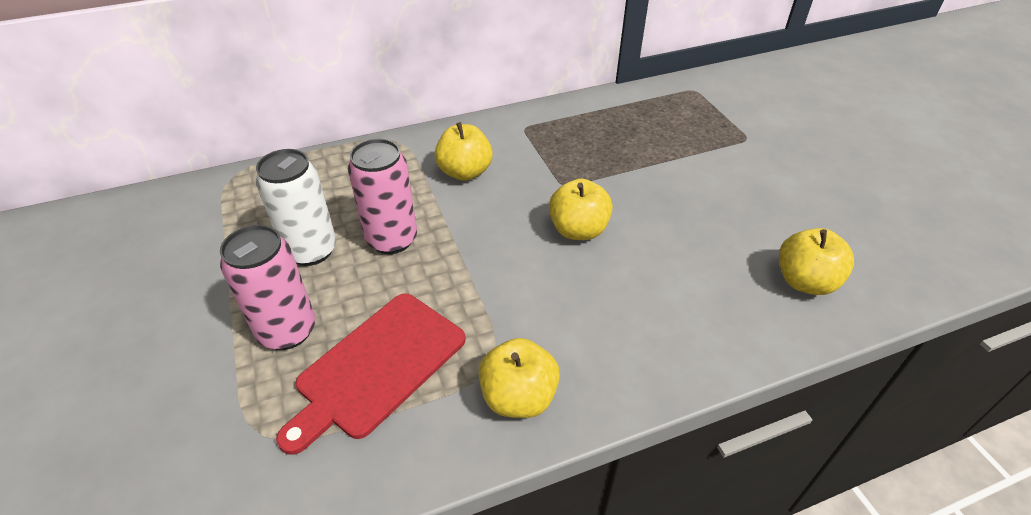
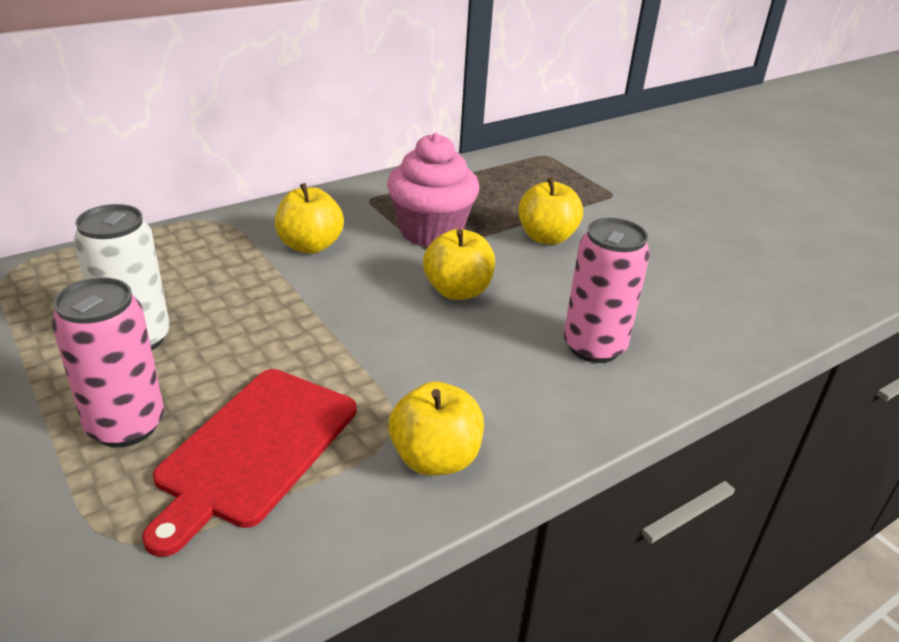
camera: 15 degrees left, 10 degrees down
pink can [348,138,417,254] -> pink can moved to [564,218,650,363]
yellow apple [779,228,854,295] -> yellow apple moved to [518,178,583,245]
none -> pink cupcake [387,133,479,247]

